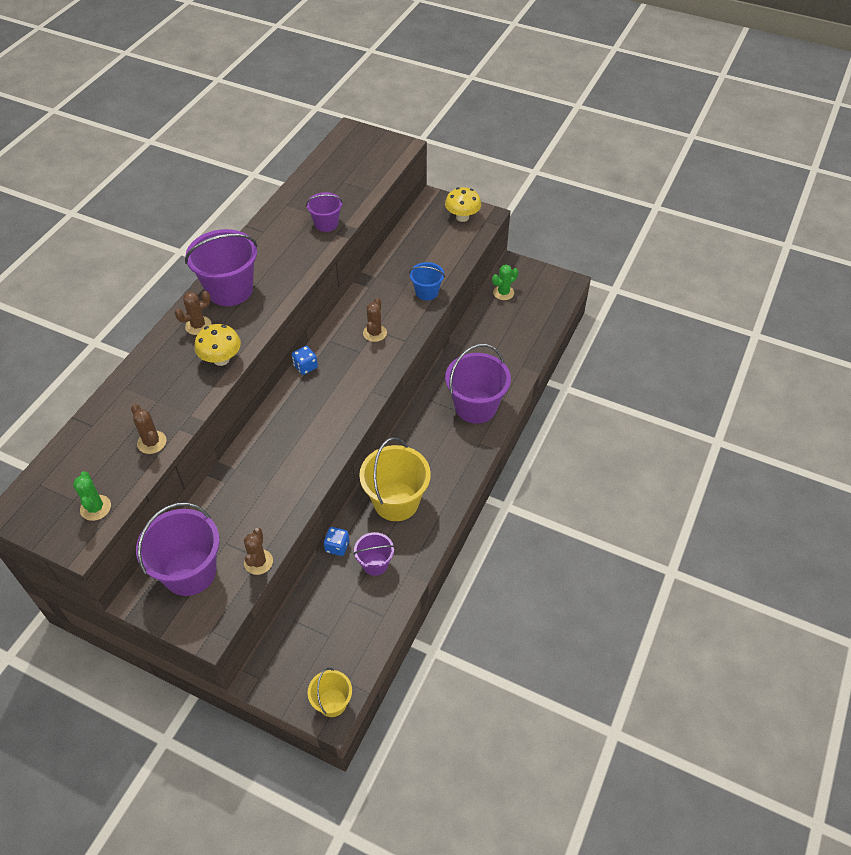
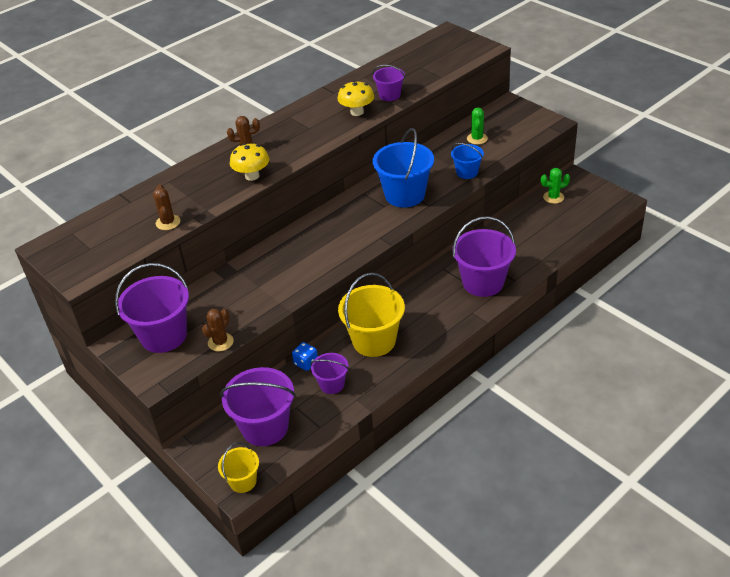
camera: 25 degrees right, 10 degrees down
green cactus [73,471,111,521] -> green cactus moved to [467,108,488,145]
purple bucket [185,229,258,306] -> purple bucket moved to [220,367,296,446]
blue dice [292,346,318,375] -> none
brown cactus [363,297,387,342] -> blue bucket [373,128,434,207]
yellow mushroom [445,187,481,222] -> yellow mushroom moved to [337,81,374,116]

